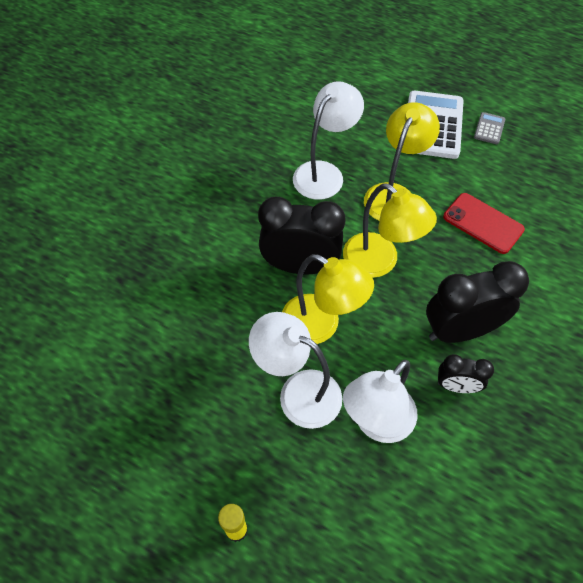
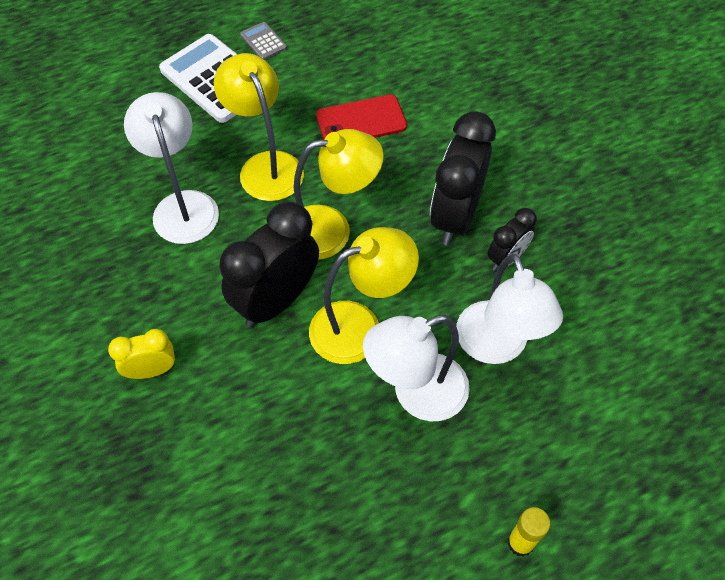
camera: 55 degrees left, 0 degrees up
none -> yellow clock [108,329,175,379]

